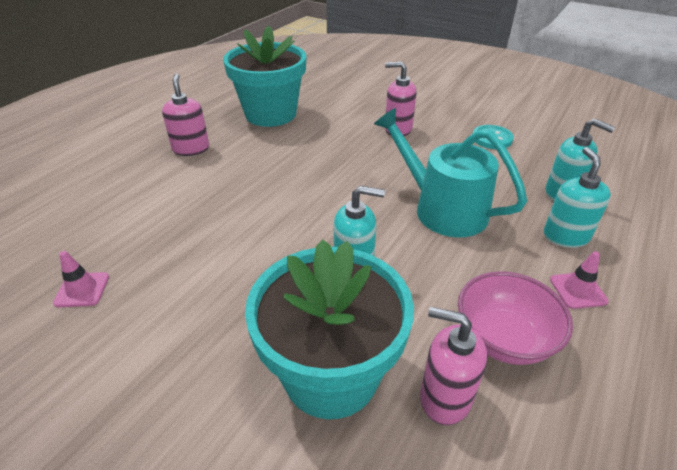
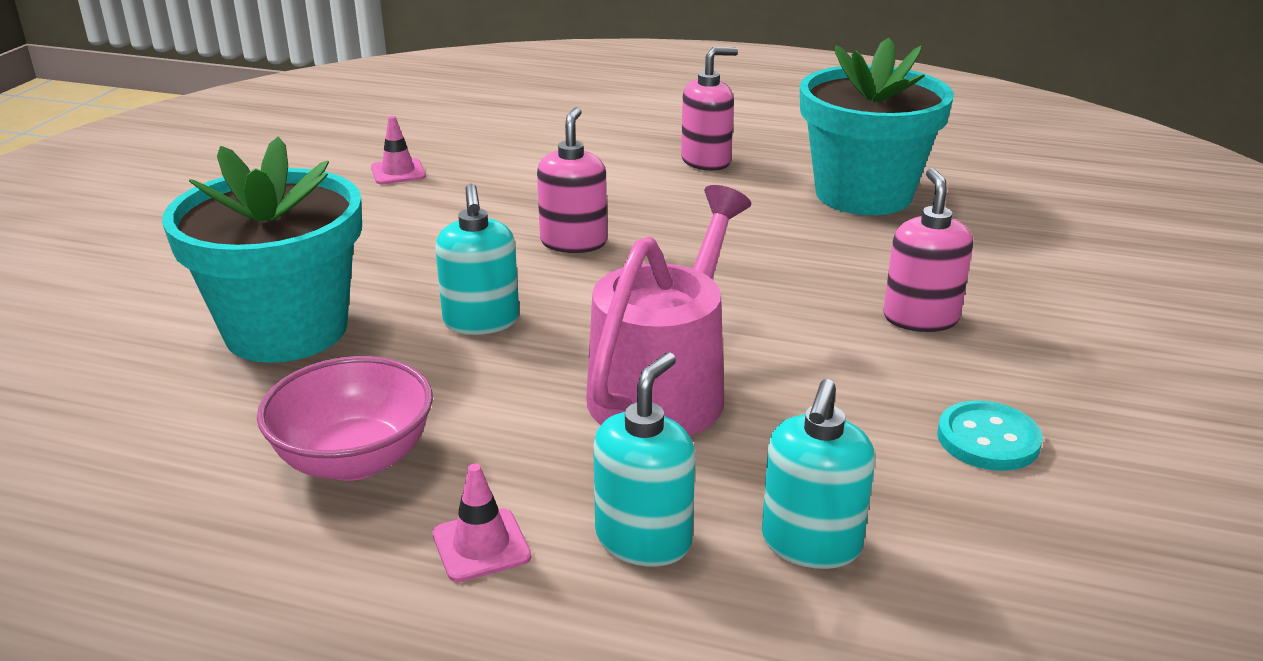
camera: 75 degrees right, 10 degrees down
turquoise watering can [374,108,527,237] -> pink watering can [586,185,751,436]
pink soap dispenser [420,307,487,425] -> pink soap dispenser moved to [537,107,607,253]
turquoise soap dispenser [544,147,611,248] -> turquoise soap dispenser turned 45 degrees counterclockwise [593,352,695,567]

